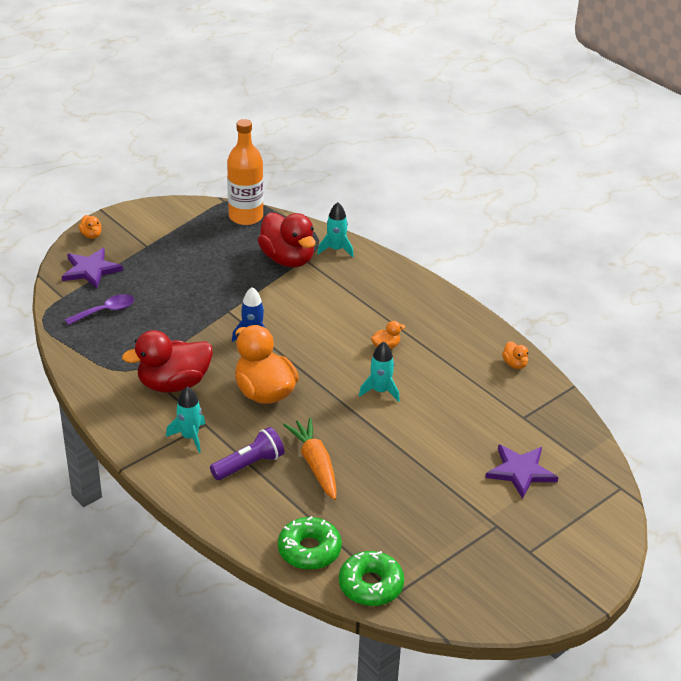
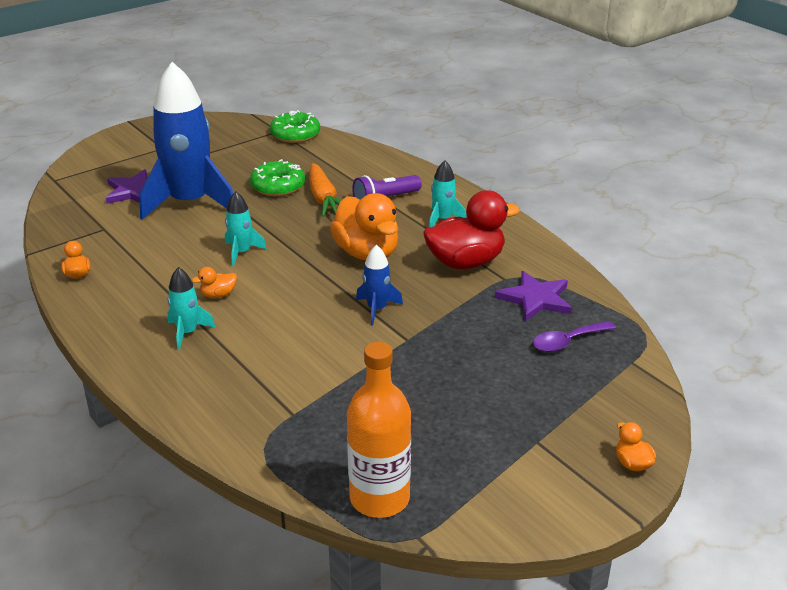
camera: 175 degrees left, 5 degrees down
purple star [62,248,123,288] -> purple star moved to [495,271,572,321]
red duck [258,212,316,267] -> none
green donut [278,516,342,570] -> green donut moved to [250,159,305,196]
turquoise rocket [317,202,354,257] -> turquoise rocket moved to [167,267,216,350]
none -> blue rocket [140,62,233,220]

